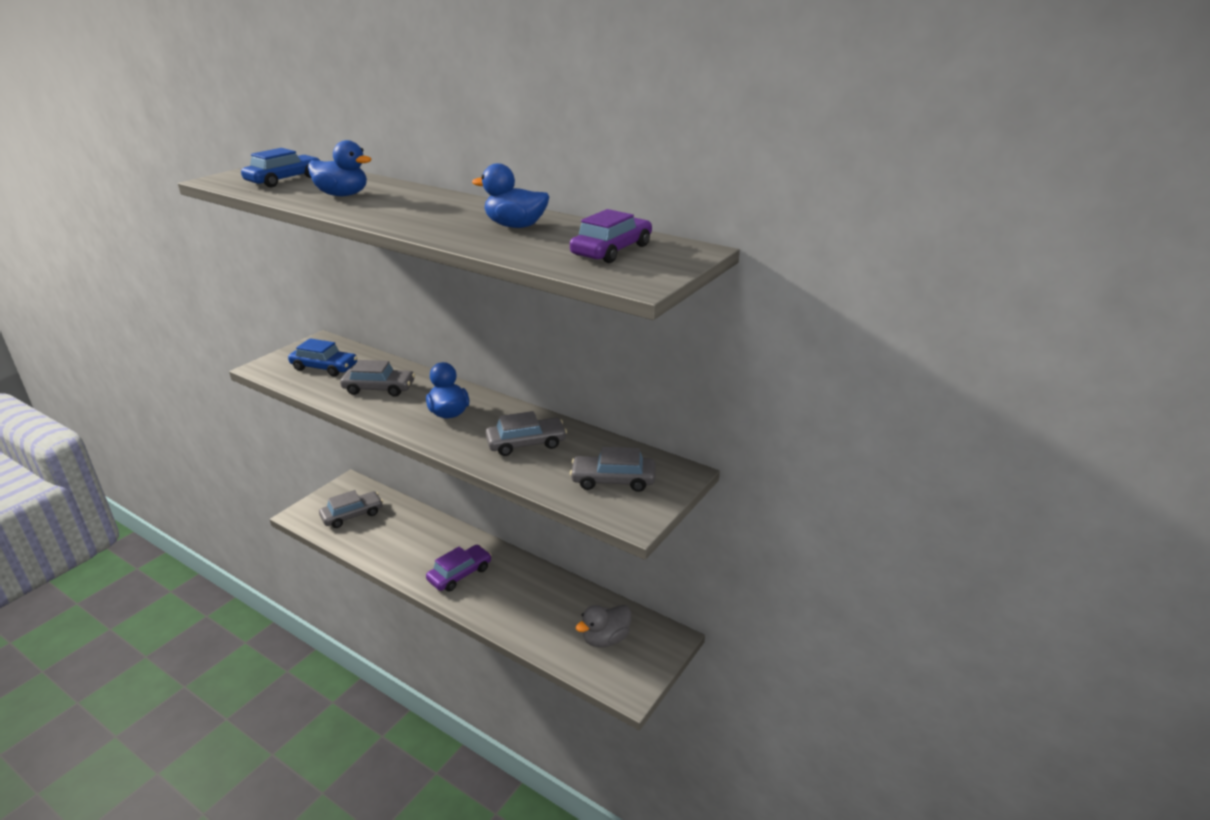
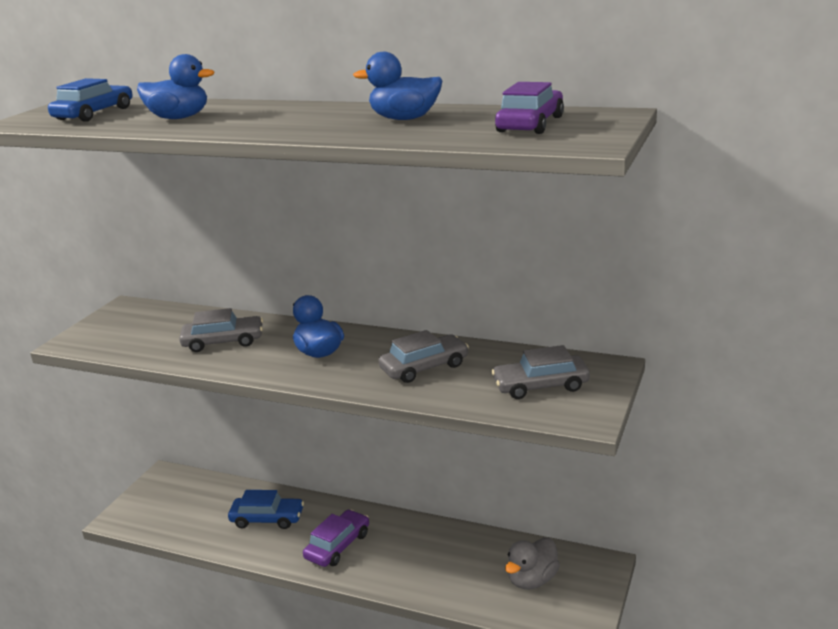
camera: 10 degrees left, 5 degrees down
blue car [288,338,357,377] -> blue car moved to [228,490,304,529]
grey car [319,490,383,528] -> none

